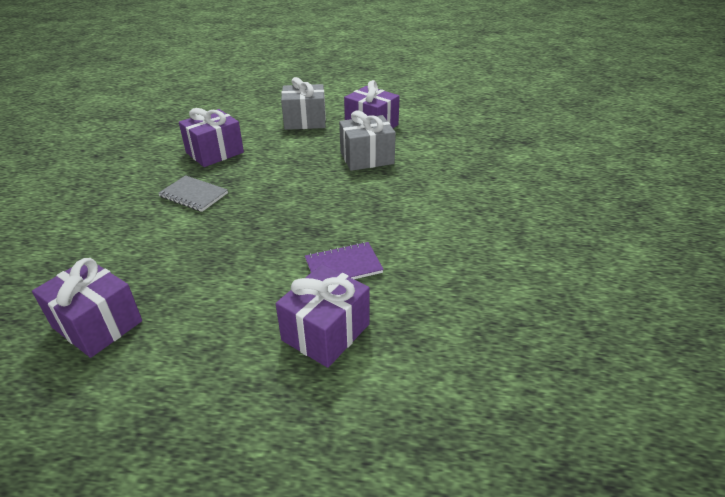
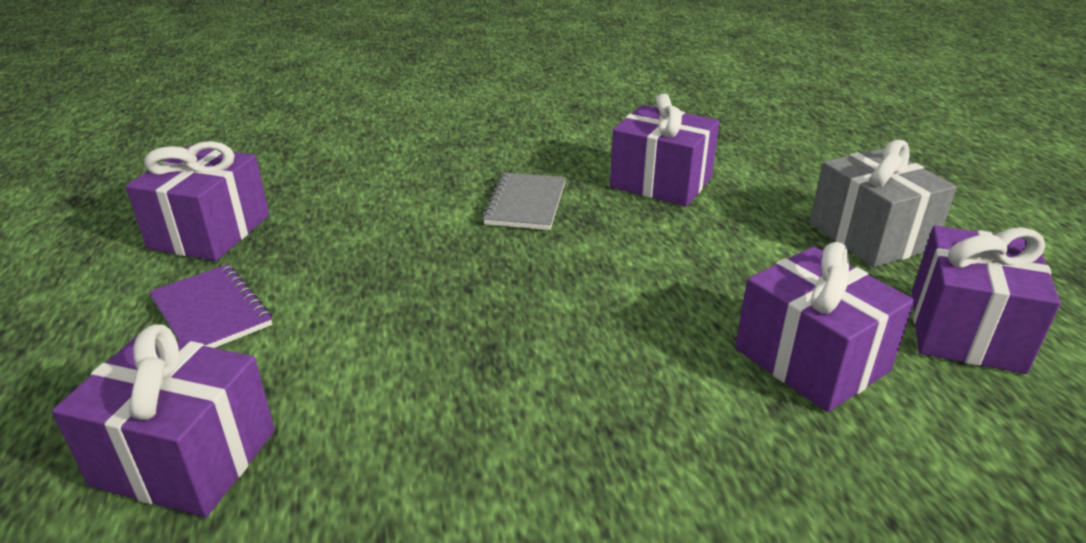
camera: 70 degrees right, 5 degrees down
purple notebook [305,242,384,279] -> purple notebook moved to [149,264,272,348]
grey gift [339,111,396,171] -> purple gift [735,242,915,412]

